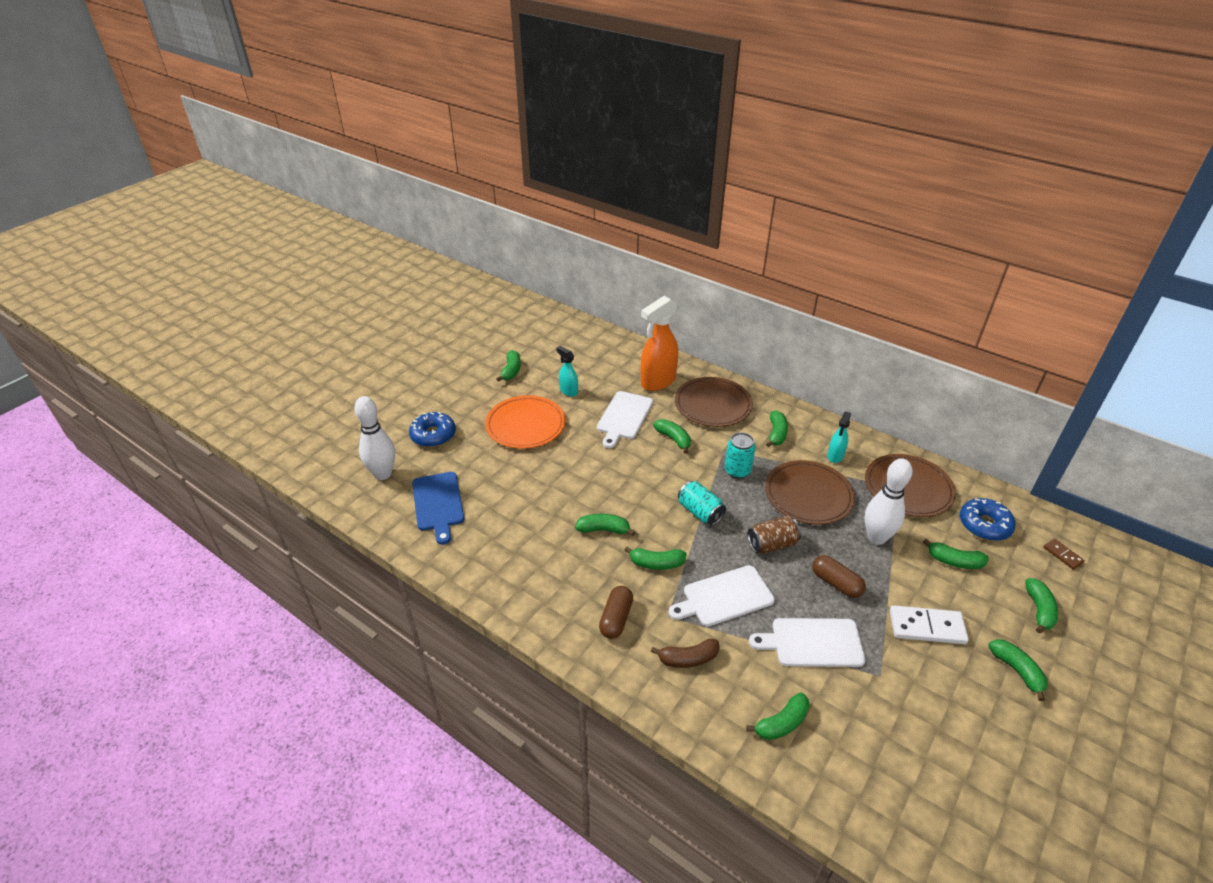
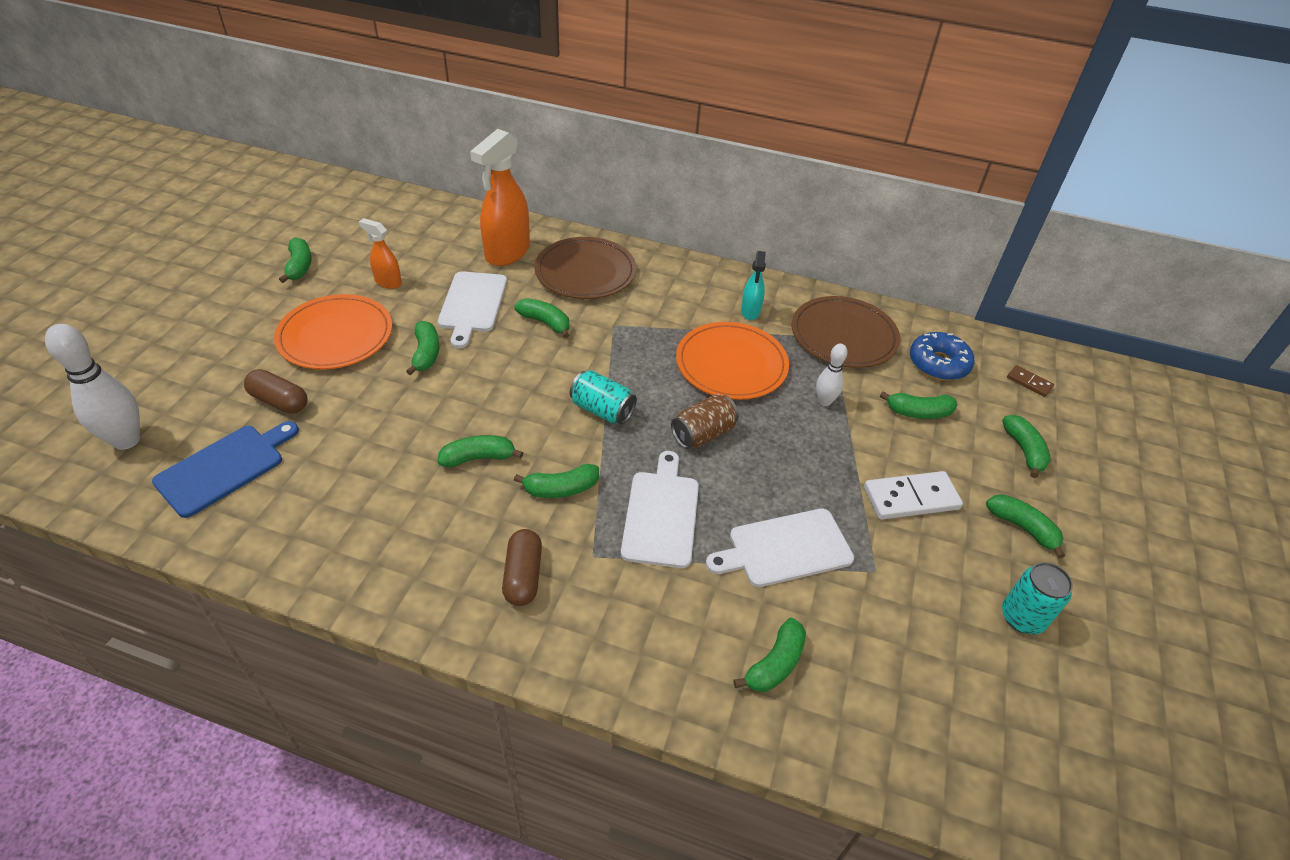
camera: 20 degrees left, 5 degrees up
blue donut [409,412,456,447] -> none
blue cutting board [412,472,464,545] -> blue cutting board turned 105 degrees counterclockwise [152,421,299,518]
turquoise spray bottle [556,346,578,397] -> orange spray bottle [359,218,402,289]
brown banana [651,639,720,668] -> none
white cutting board [668,565,775,626] -> white cutting board turned 135 degrees clockwise [621,451,699,568]
turquoise can [725,432,756,479] -> turquoise can moved to [1002,562,1073,635]
brown plate [765,460,855,525] -> orange plate [676,322,789,400]
green banana [766,410,788,447] -> green banana moved to [406,321,439,375]
brown capsule [812,555,866,598] -> brown capsule moved to [244,369,307,414]
white bowling pin [865,458,913,545] -> white bowling pin [816,344,848,406], size x0.56

